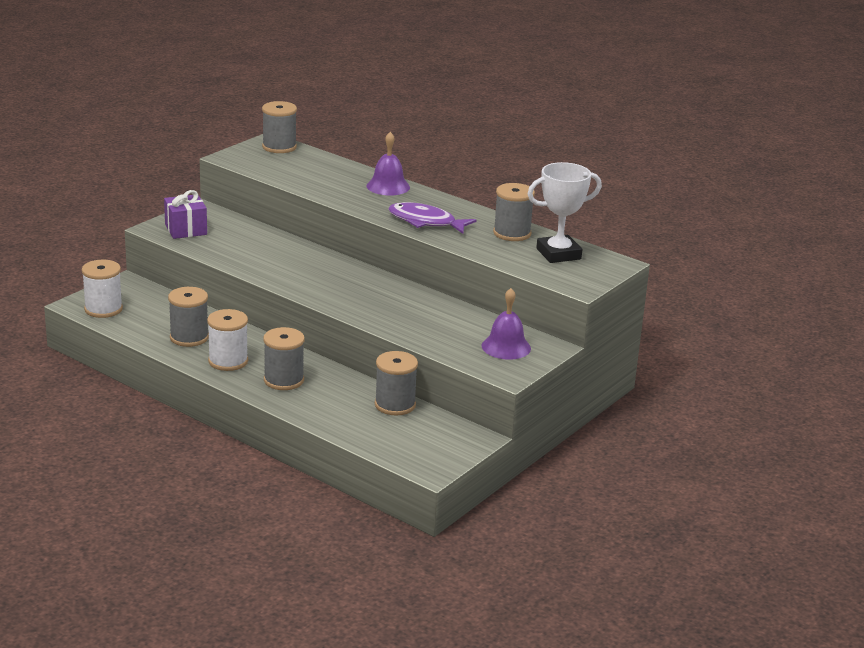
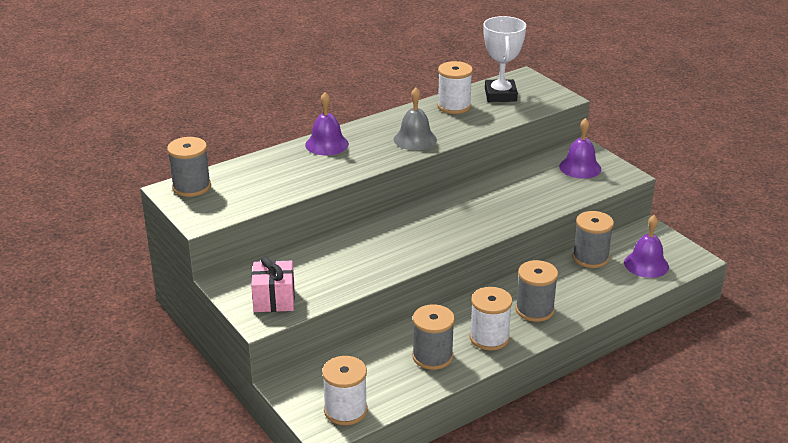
camera: 70 degrees left, 5 degrees up
purple gift [164,190,207,239] -> pink gift [251,257,295,312]
purple fish [388,202,476,234] -> grey bell [394,87,437,150]
grey spool [493,183,535,241] -> white spool [437,61,473,114]
none -> purple bell [624,215,669,278]

